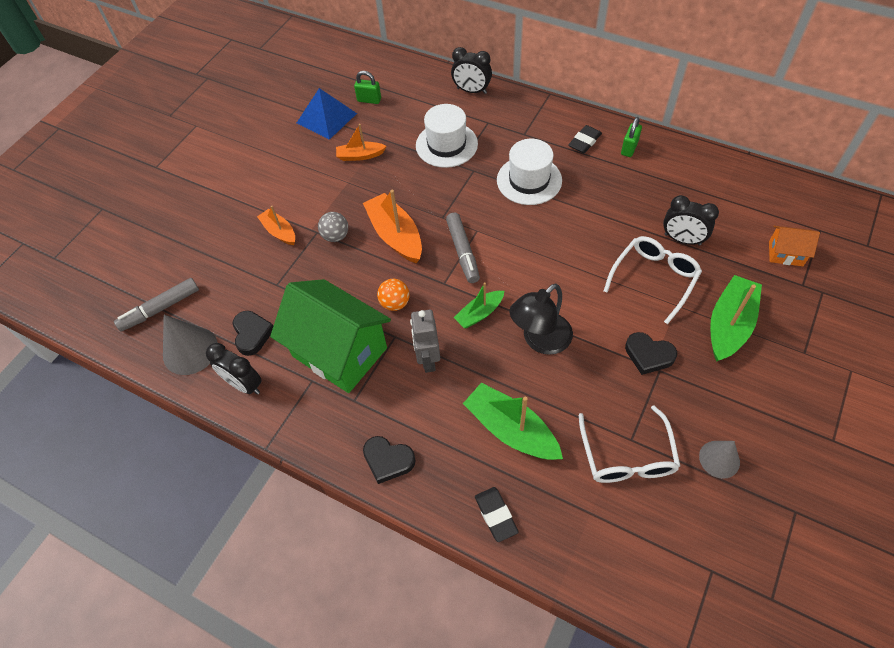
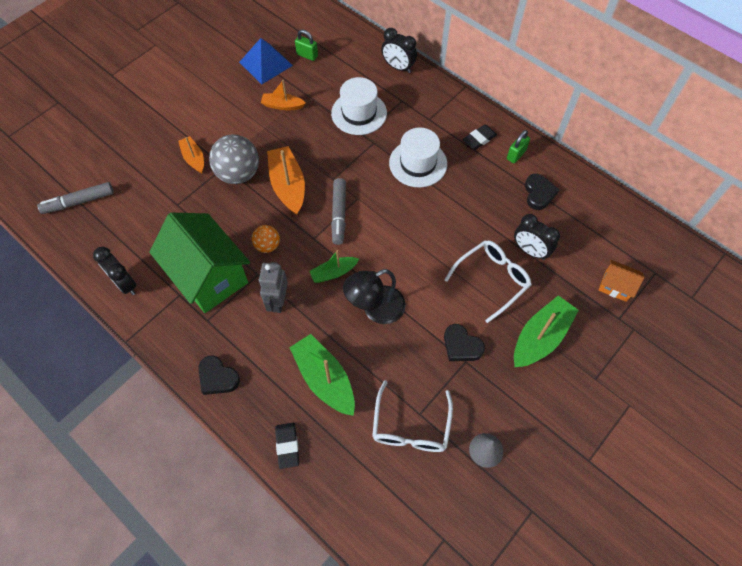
camera: 10 degrees right, 5 degrees up
grey cone [163,315,218,375] -> none
black heart [233,311,273,356] -> black heart moved to [525,174,559,210]
grey ball [318,212,348,242] -> grey ball [209,134,259,184], size x1.84

